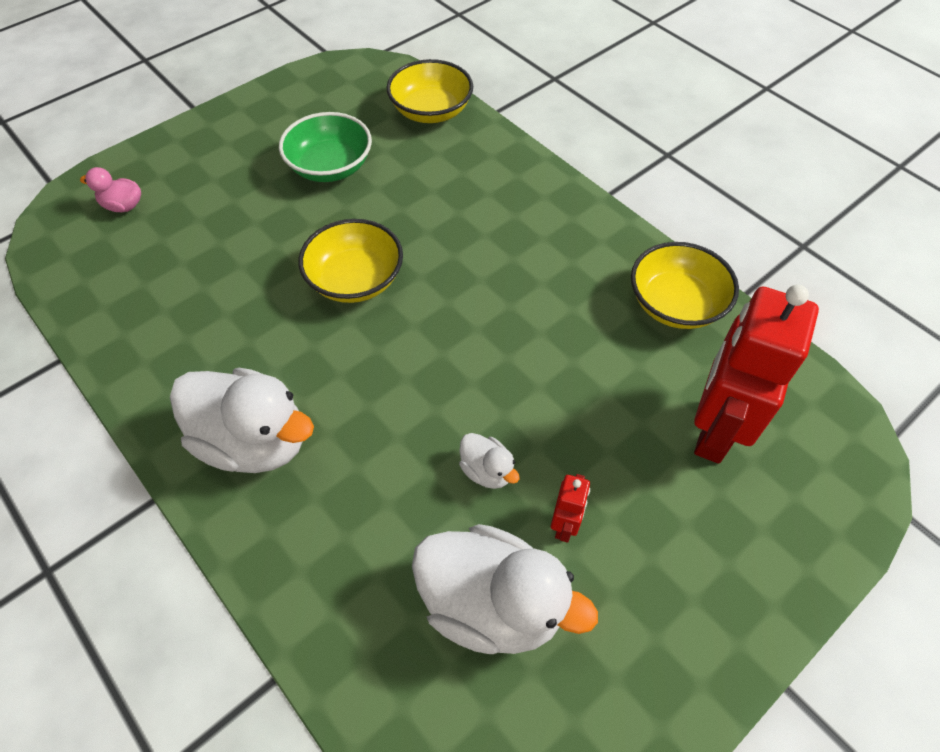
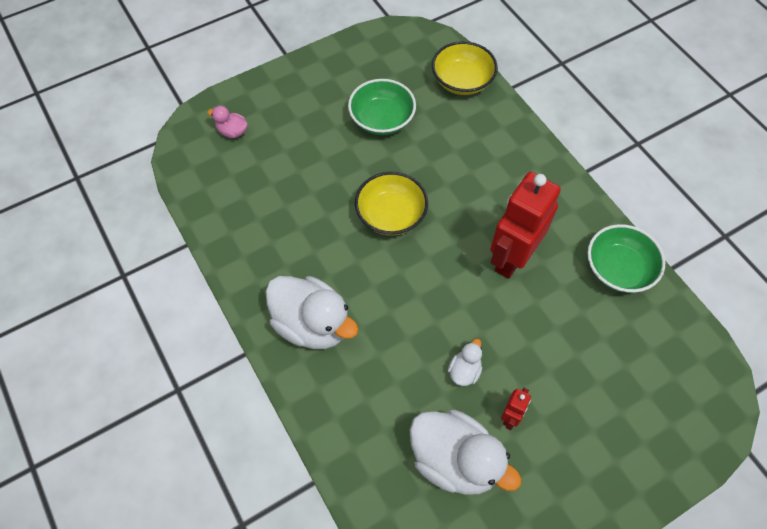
camera: 10 degrees right, 5 degrees up
white duck [459,433,520,489] -> white duck turned 120 degrees counterclockwise [448,339,482,386]
yellow bowl [631,242,739,329] -> green bowl [587,224,665,293]
red robot [694,284,819,464] -> red robot moved to [490,172,561,279]

